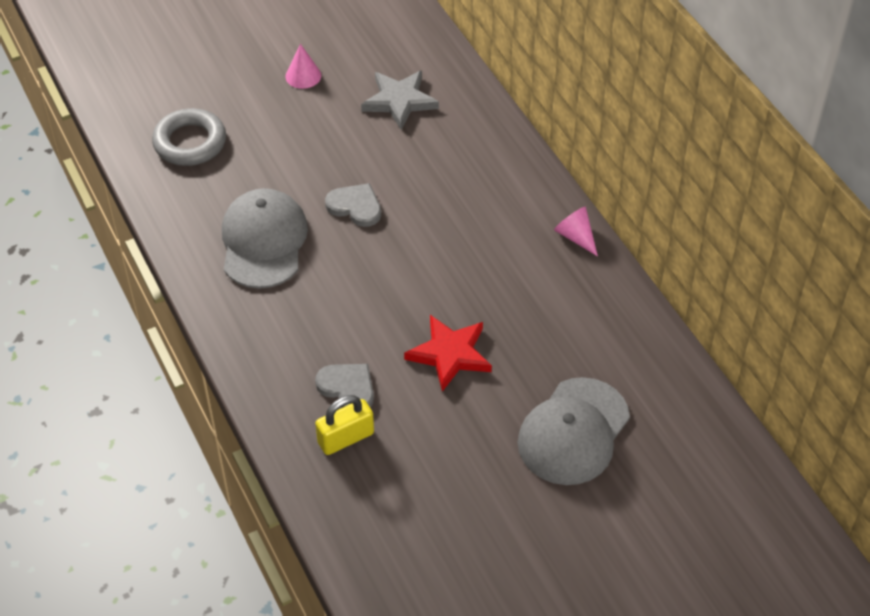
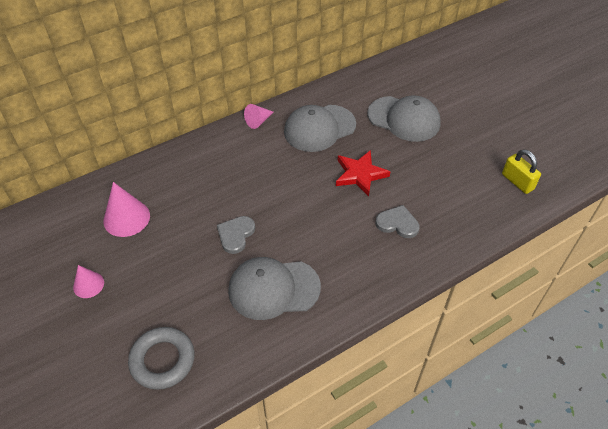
camera: 95 degrees left, 0 degrees up
grey heart [315,364,374,408] -> grey heart turned 75 degrees clockwise [375,205,419,238]
yellow padlock [315,395,374,455] -> yellow padlock moved to [502,149,541,194]
grey star [361,71,439,130] -> pink cone [103,182,150,237]
none -> grey cap [284,105,356,152]

